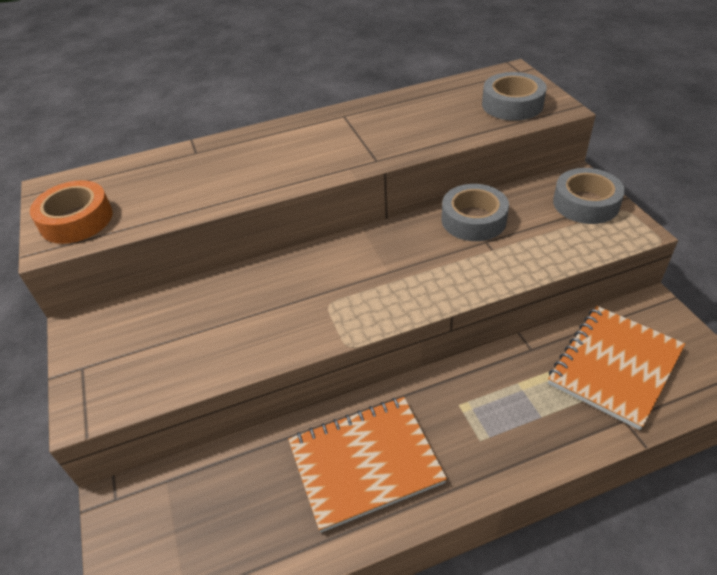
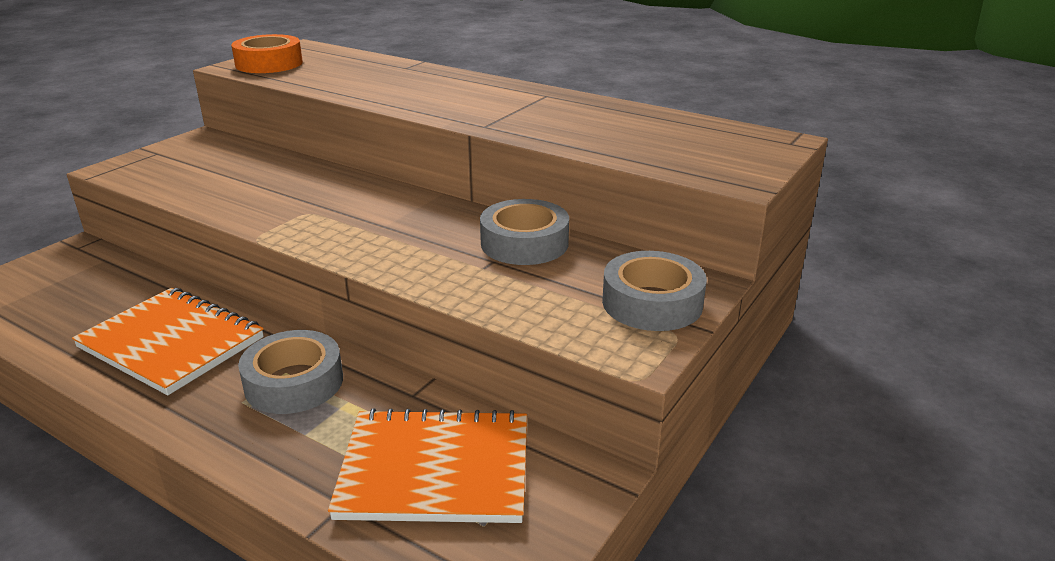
camera: 50 degrees right, 15 degrees down
grey tape [482,72,547,121] -> grey tape moved to [238,330,343,414]

